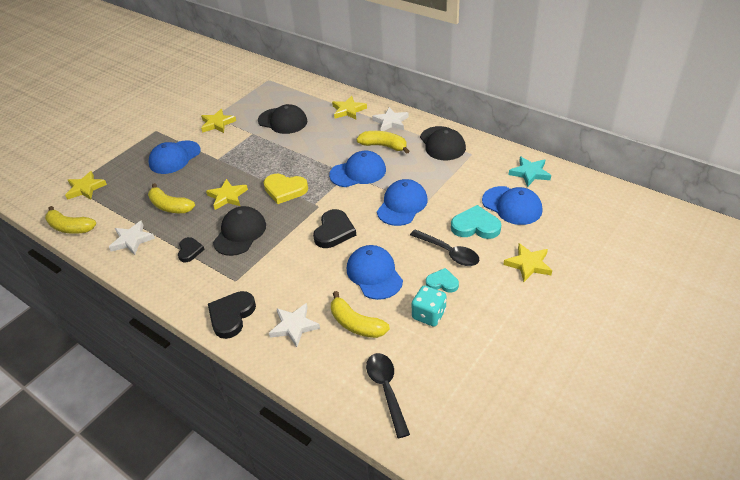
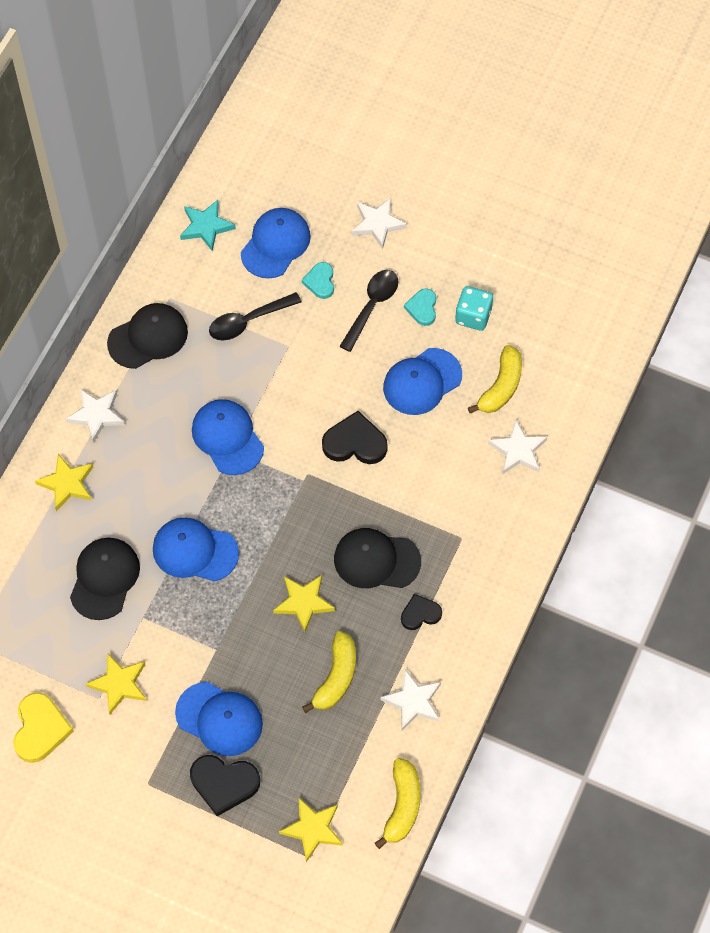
camera: 105 degrees left, 20 degrees up
black heart [208,291,256,339] -> black heart moved to [190,755,260,816]
yellow heart [264,174,308,204] -> yellow heart moved to [13,692,74,763]
yellow banana [356,131,409,154] -> none
black spoon [366,353,410,438] -> black spoon moved to [209,292,302,341]
blue cap [377,179,428,226] -> blue cap moved to [153,517,239,581]
turquoise heart [451,205,501,239] -> turquoise heart [302,262,334,299], size x0.62
yellow star [503,243,552,282] -> white star [352,198,407,249]

